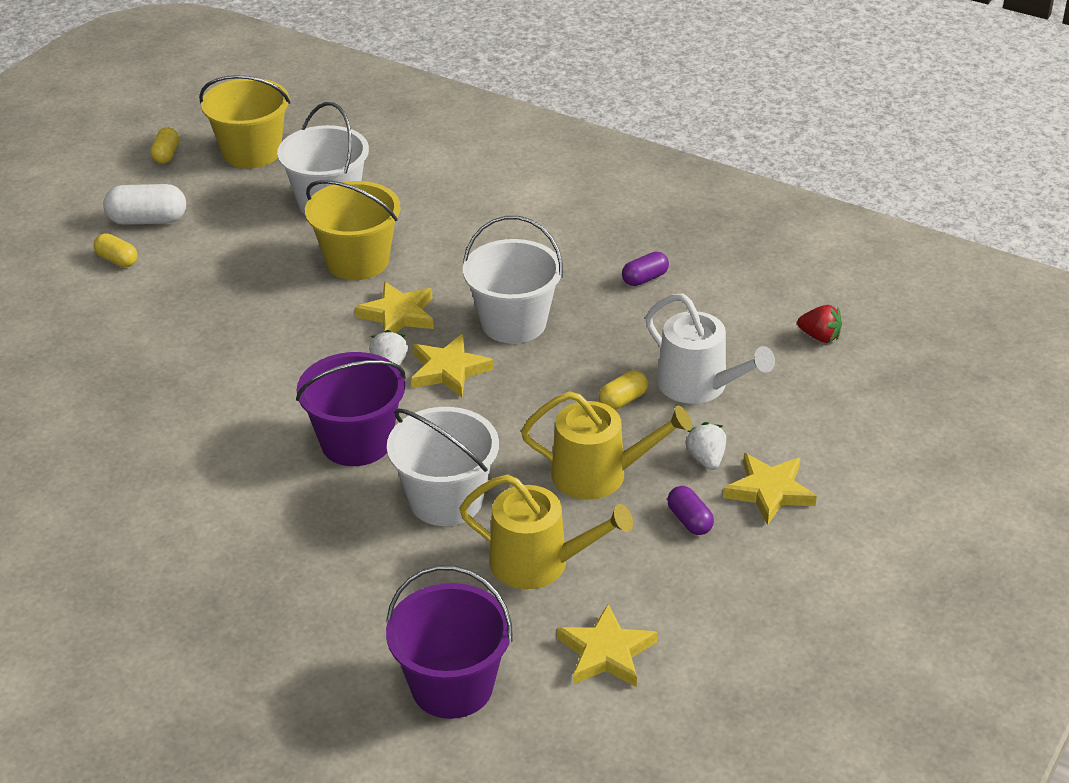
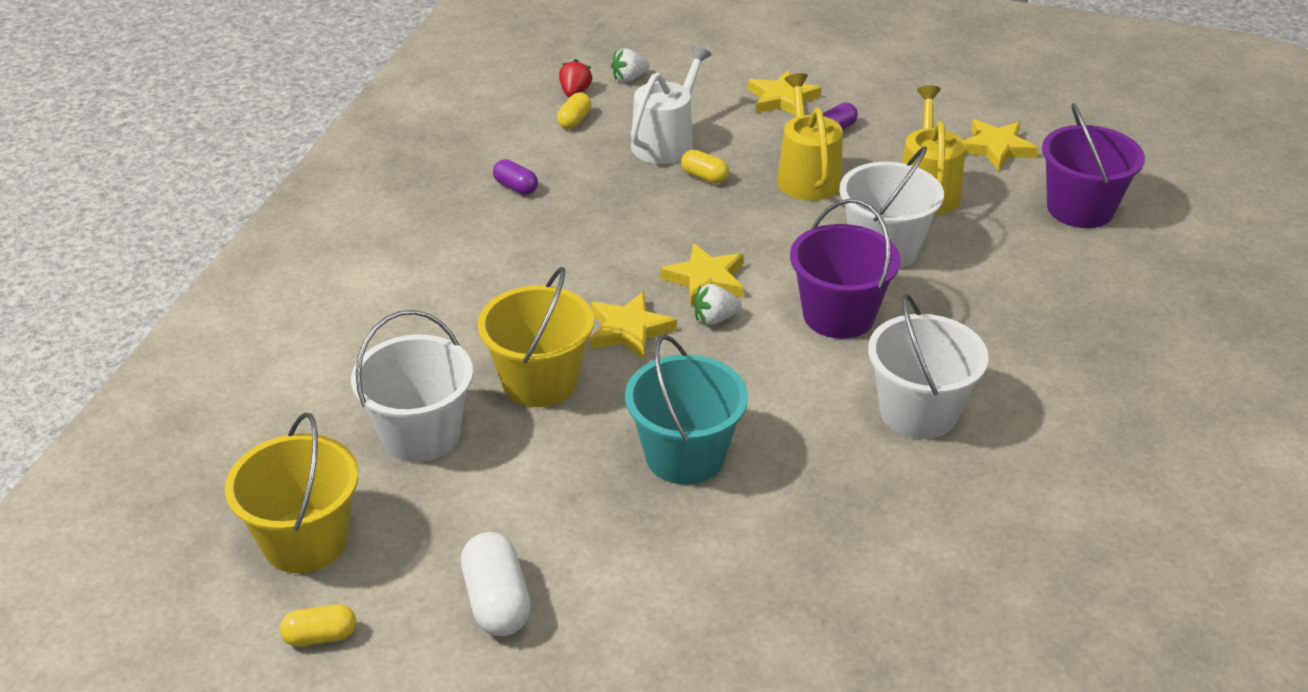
camera: 105 degrees left, 0 degrees up
yellow capsule [93,233,137,267] -> yellow capsule moved to [557,93,591,129]
white bucket [463,216,563,344] -> white bucket moved to [868,294,989,439]
white strawberry [685,422,726,470] -> white strawberry moved to [611,49,650,82]
none -> turquoise bucket [625,335,748,485]

